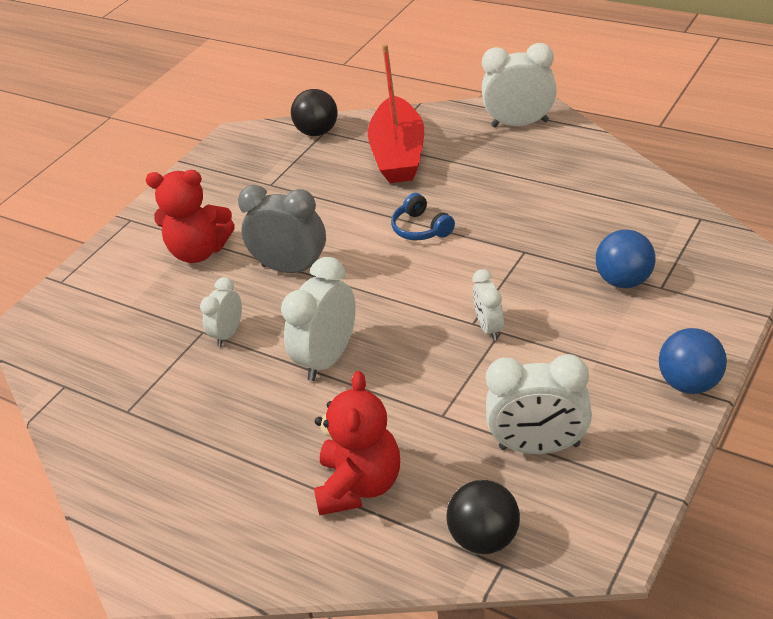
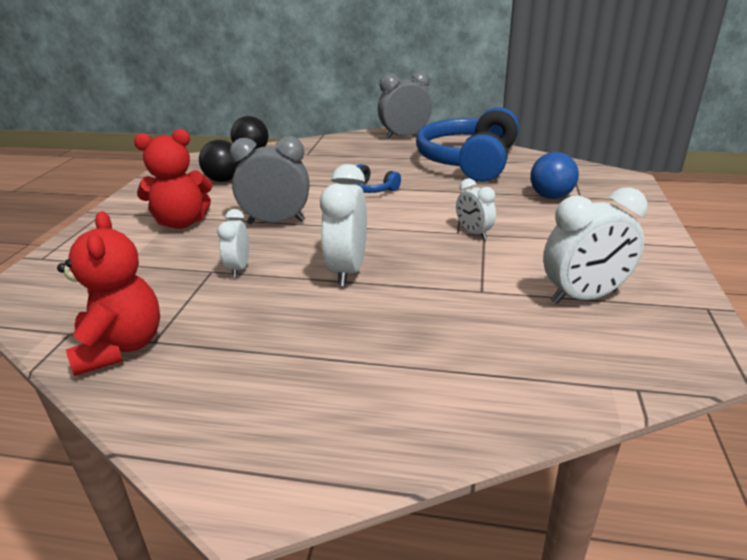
camera: 25 degrees left, 10 degrees down
red teddy bear [314,371,400,515] -> red teddy bear moved to [57,211,160,376]
red boat [368,44,424,183] -> none
black ball [446,480,520,554] -> black ball moved to [199,140,241,182]
white clock [482,43,557,127] -> grey clock [378,70,432,140]
blue ball [659,328,727,394] -> none
none -> blue headphones [416,107,519,182]

